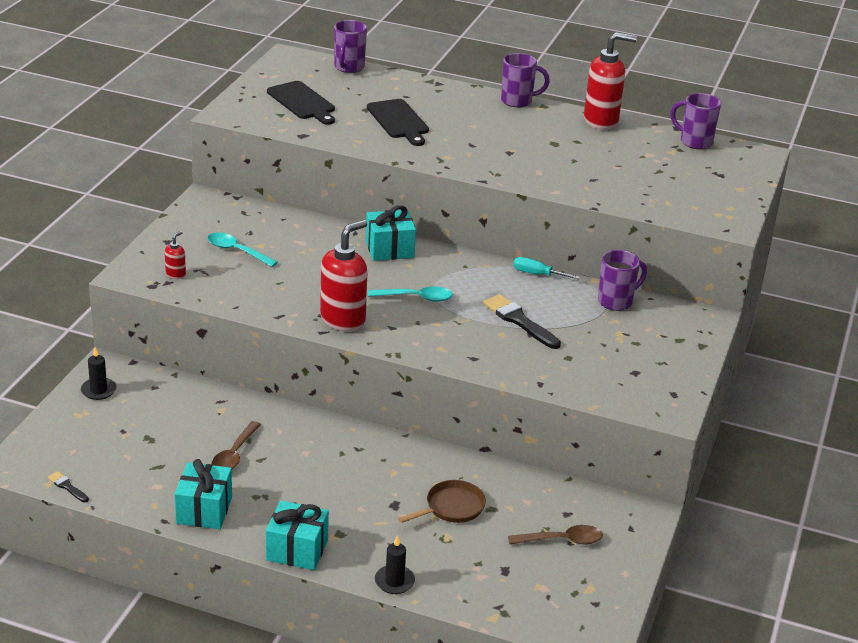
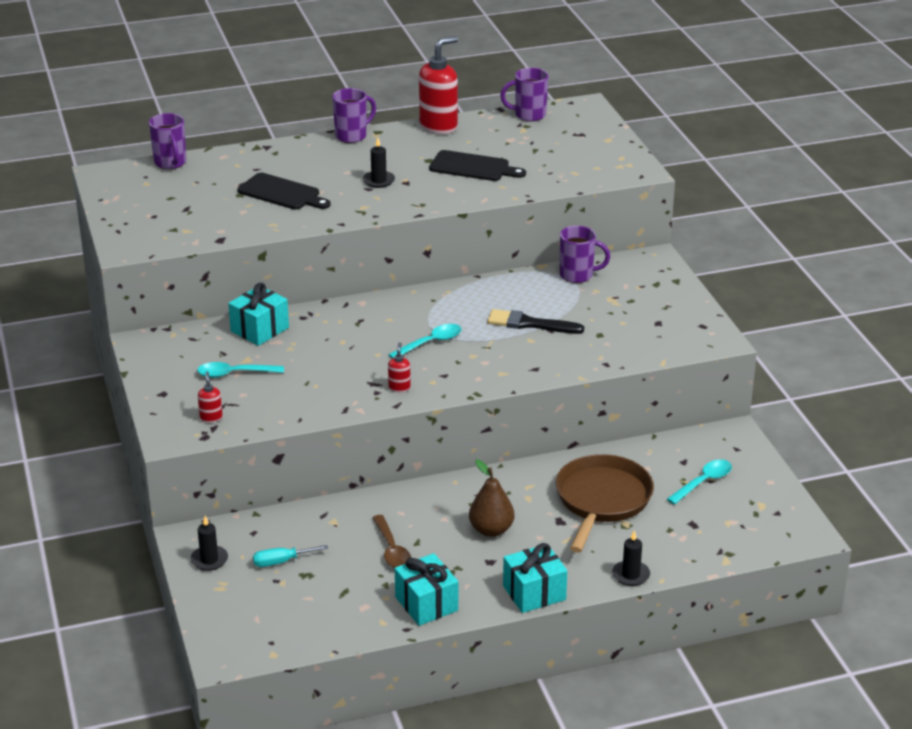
camera: 35 degrees left, 0 degrees up
black brush [48,471,89,502] -> none
black cutting board [267,81,335,125] -> black cutting board moved to [429,150,526,181]
red soap dispenser [320,220,368,331] -> red soap dispenser [388,342,411,392], size x0.44
turquoise gift [366,205,416,261] -> turquoise gift moved to [228,282,289,346]
brown pan [398,480,486,523] -> brown pan [556,454,654,553], size x1.76
brown spoon [508,525,603,545] -> turquoise spoon [667,459,732,505]
turquoise screwdriver [513,257,580,279] -> turquoise screwdriver moved to [253,545,328,567]
purple mug [598,250,647,311] -> purple mug turned 75 degrees clockwise [560,226,610,283]
none -> black candle [363,137,395,188]
none -> brown pear [469,459,514,537]

